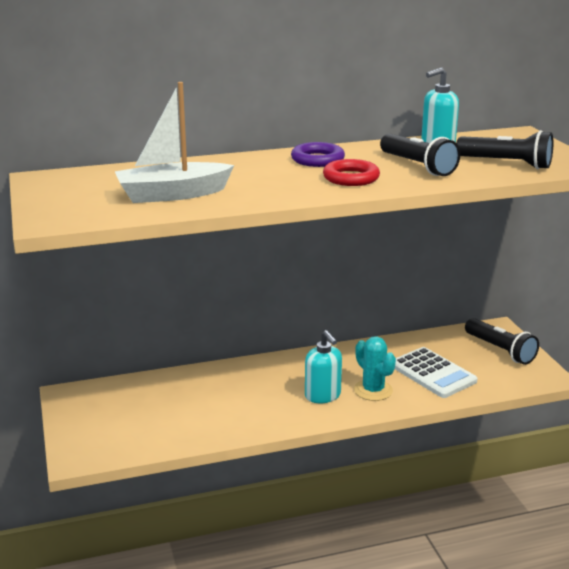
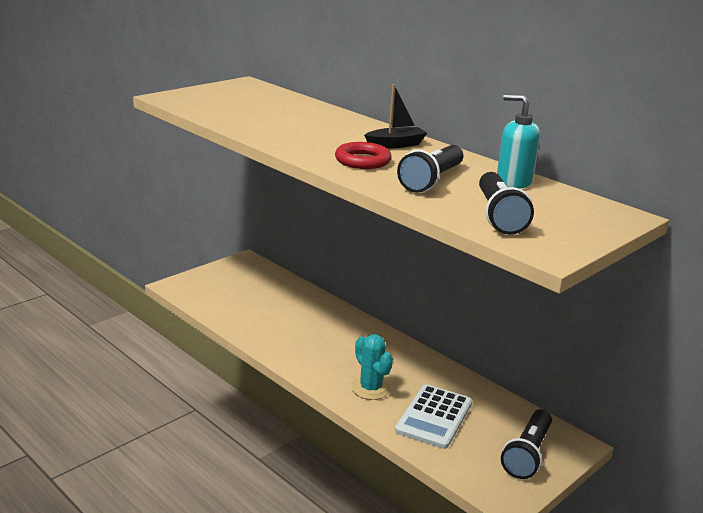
camera: 60 degrees right, 0 degrees up
white boat [115,82,234,203] -> none
purple ring [291,142,345,167] -> black boat [364,84,427,149]
turquoise soap dispenser [305,330,342,403] -> none
turquoise cactus [354,336,396,401] -> turquoise cactus turned 60 degrees counterclockwise [351,334,393,400]

